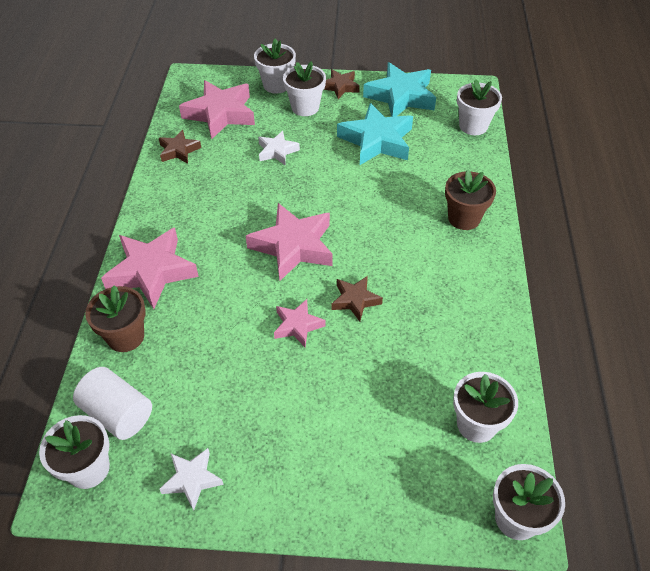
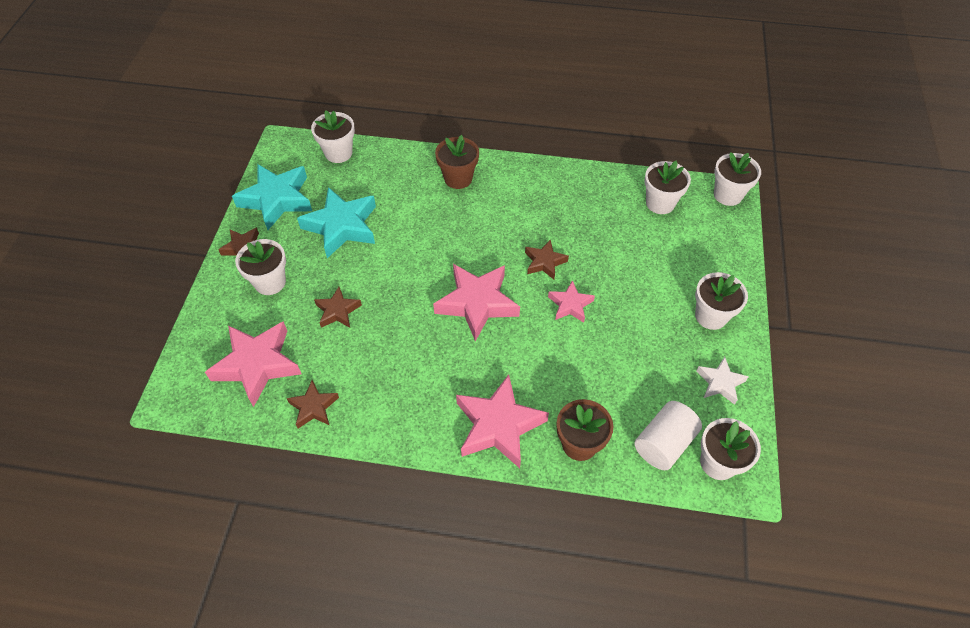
camera: 85 degrees left, 5 degrees up
white flower pot [254,38,296,94] -> white flower pot moved to [695,272,748,330]
white star [258,131,300,165] -> brown star [314,287,362,328]

